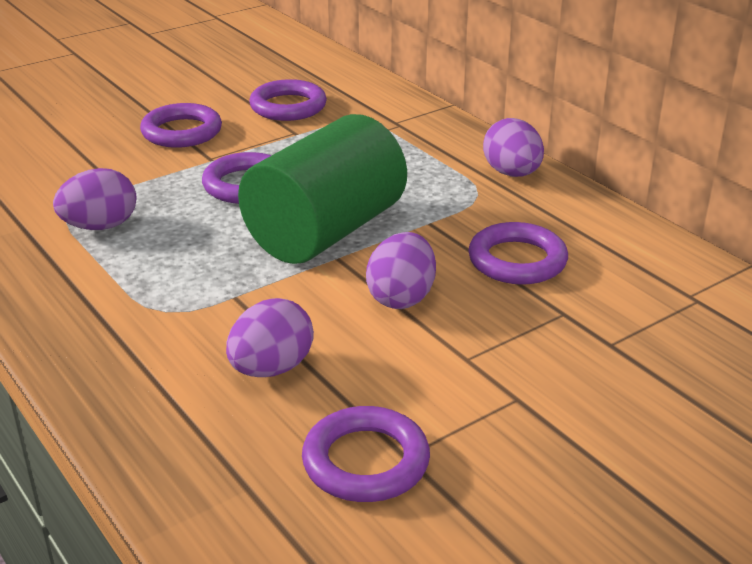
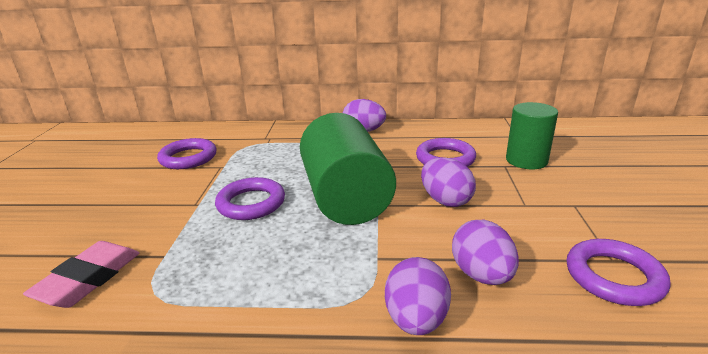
camera: 50 degrees left, 5 degrees down
purple egg [53,168,136,230] -> purple egg moved to [385,257,451,335]
purple ring [140,103,222,148] -> none
none -> pink eraser [23,241,139,308]
none -> green cylinder [506,102,558,169]

